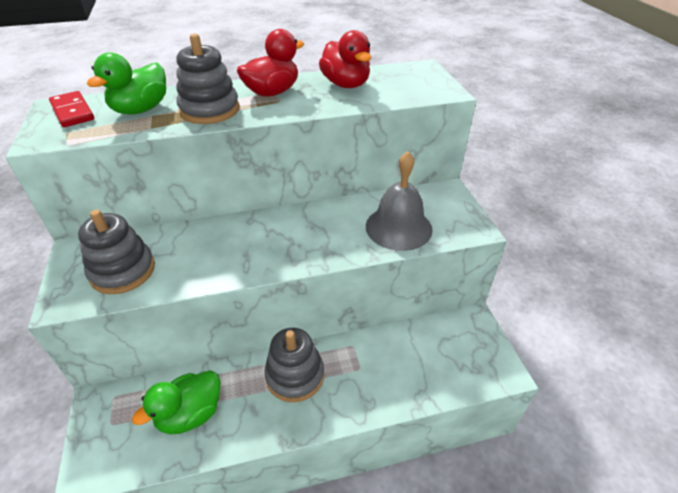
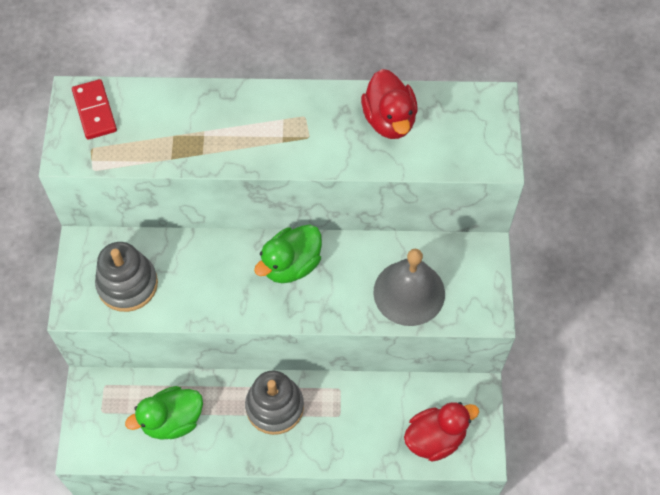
camera: 15 degrees right, 20 degrees up
green duck [87,52,166,115] -> green duck moved to [254,225,322,283]
grey stacking toy [176,34,240,124] -> none
red duck [237,29,304,97] -> red duck moved to [404,402,479,462]

